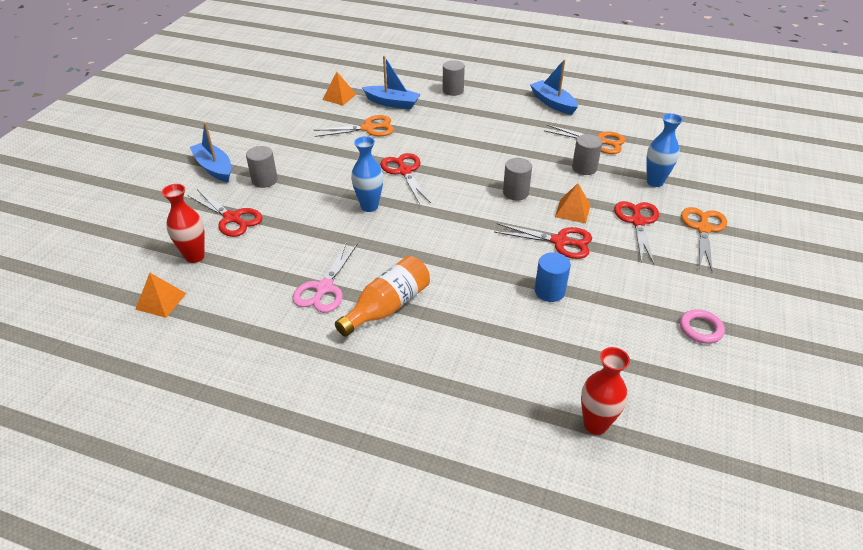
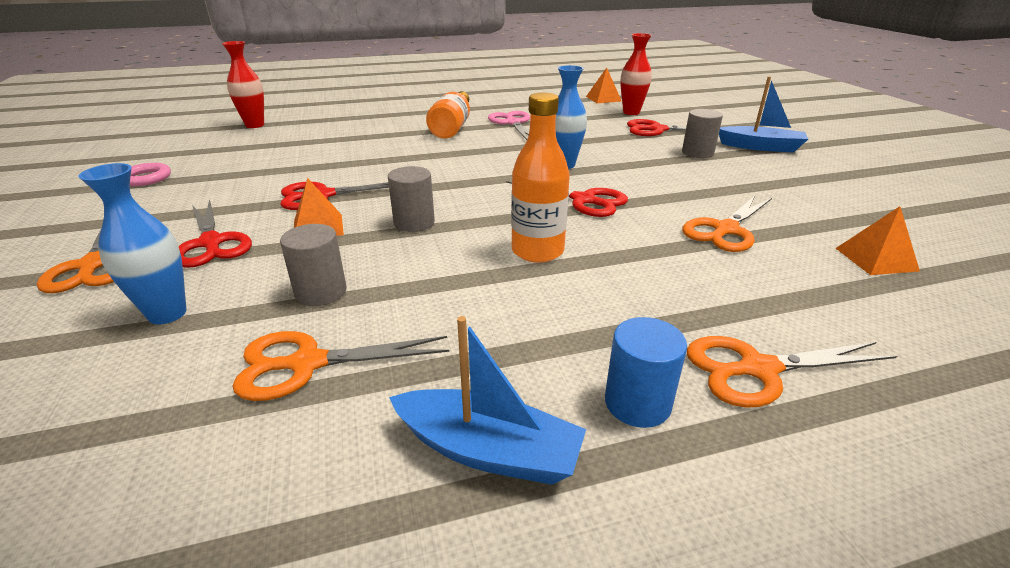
camera: 145 degrees right, 10 degrees down
blue boat [362,56,421,110] -> none
grey cylinder [442,60,465,96] -> orange scissors [687,336,897,408]
blue cylinder [535,252,571,302] -> blue cylinder moved to [605,317,687,428]
none -> orange bottle [511,93,570,263]

